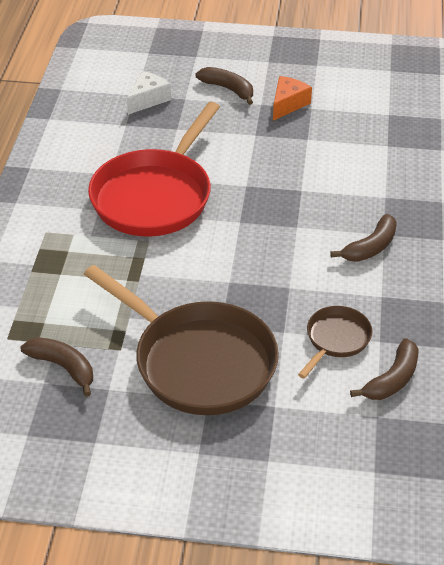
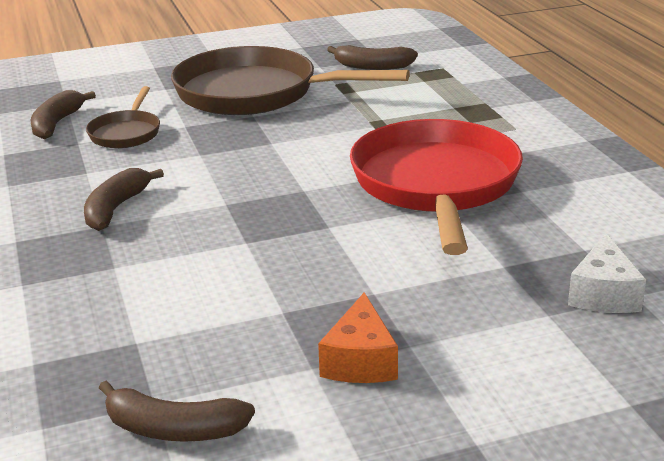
camera: 155 degrees right, 15 degrees down
brown banana [196,67,253,105] -> brown banana moved to [99,381,255,442]

